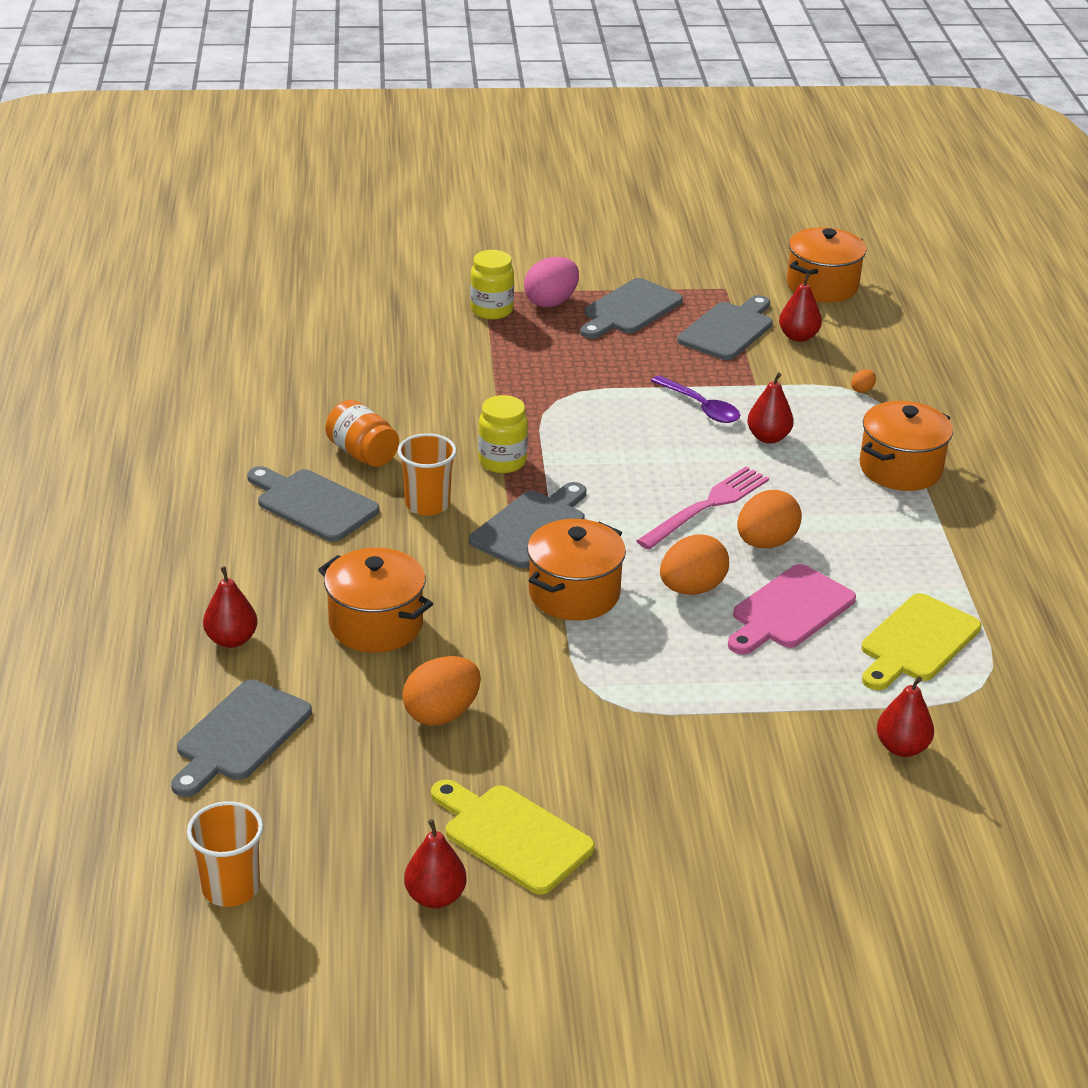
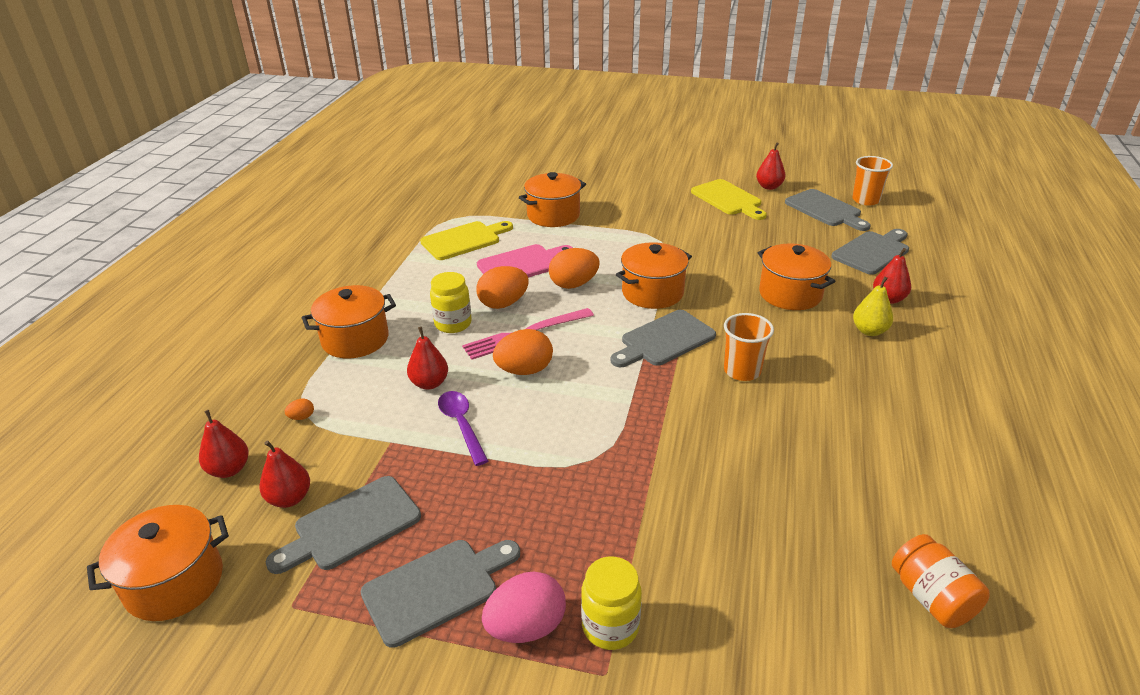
camera: 160 degrees left, 0 degrees up
grey cutting board [247,466,379,542] -> grey cutting board moved to [785,189,871,231]
orange jar [325,400,399,467] -> orange jar moved to [892,534,989,628]
orange egg [402,656,481,725] -> orange egg moved to [493,329,553,375]
yellow jar [478,395,528,473] -> yellow jar moved to [430,272,472,333]
red pear [877,677,934,757] -> red pear moved to [199,410,249,478]
none -> orange pot [519,172,586,227]
none -> yellow pear [853,276,893,336]

